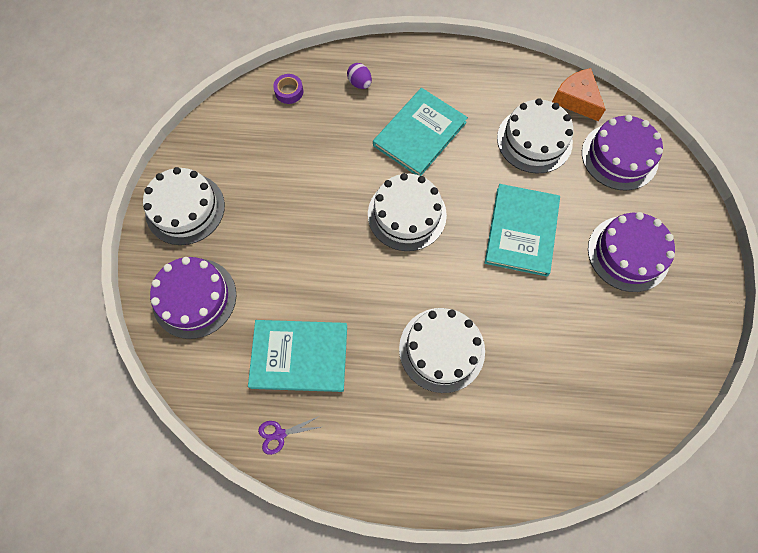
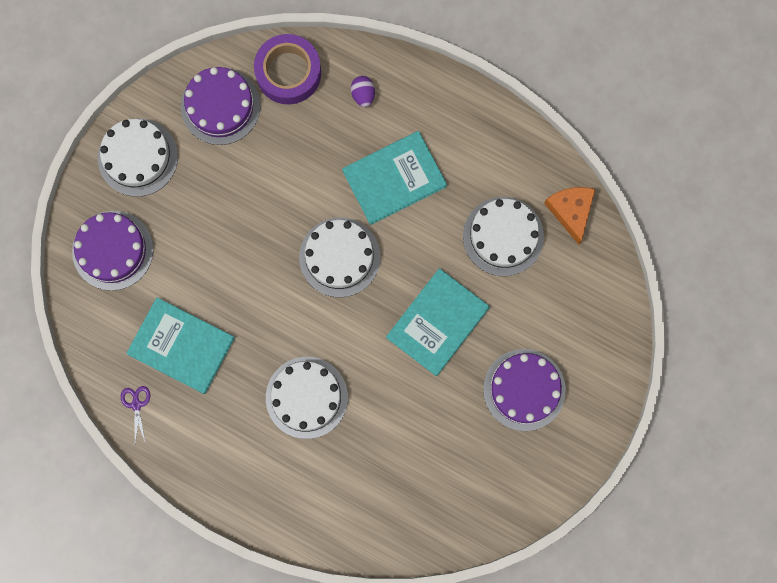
camera: 25 degrees right, 10 degrees up
purple scissors [258,416,321,455] -> purple scissors turned 75 degrees clockwise [121,386,150,444]
purple tape [273,74,303,104] -> purple tape [254,34,321,104], size x2.10
purple cake [582,115,663,191] -> purple cake moved to [181,67,260,145]

